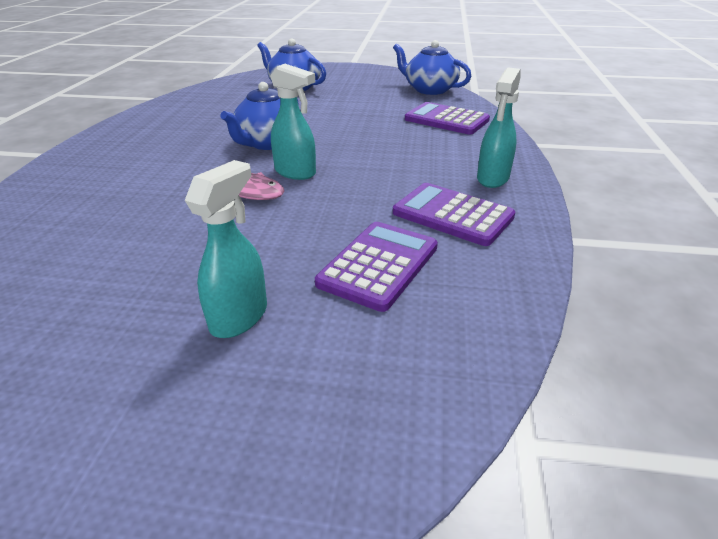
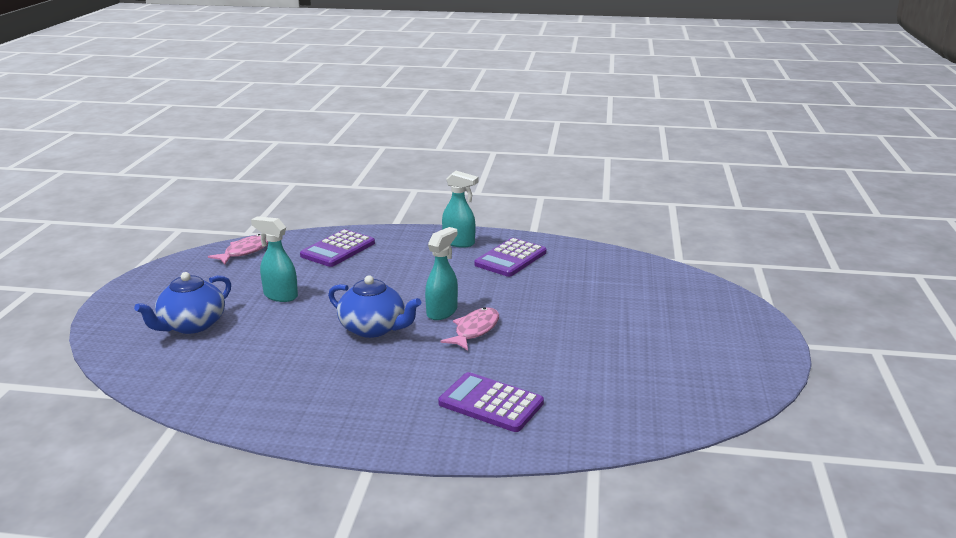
camera: 90 degrees left, 10 degrees down
turquoise spray bottle [185,160,267,338] -> turquoise spray bottle moved to [251,216,298,302]
purple calculator [315,222,438,312] -> purple calculator moved to [438,372,544,432]
blue teapot [393,40,471,95] -> pink fish [208,234,268,264]

